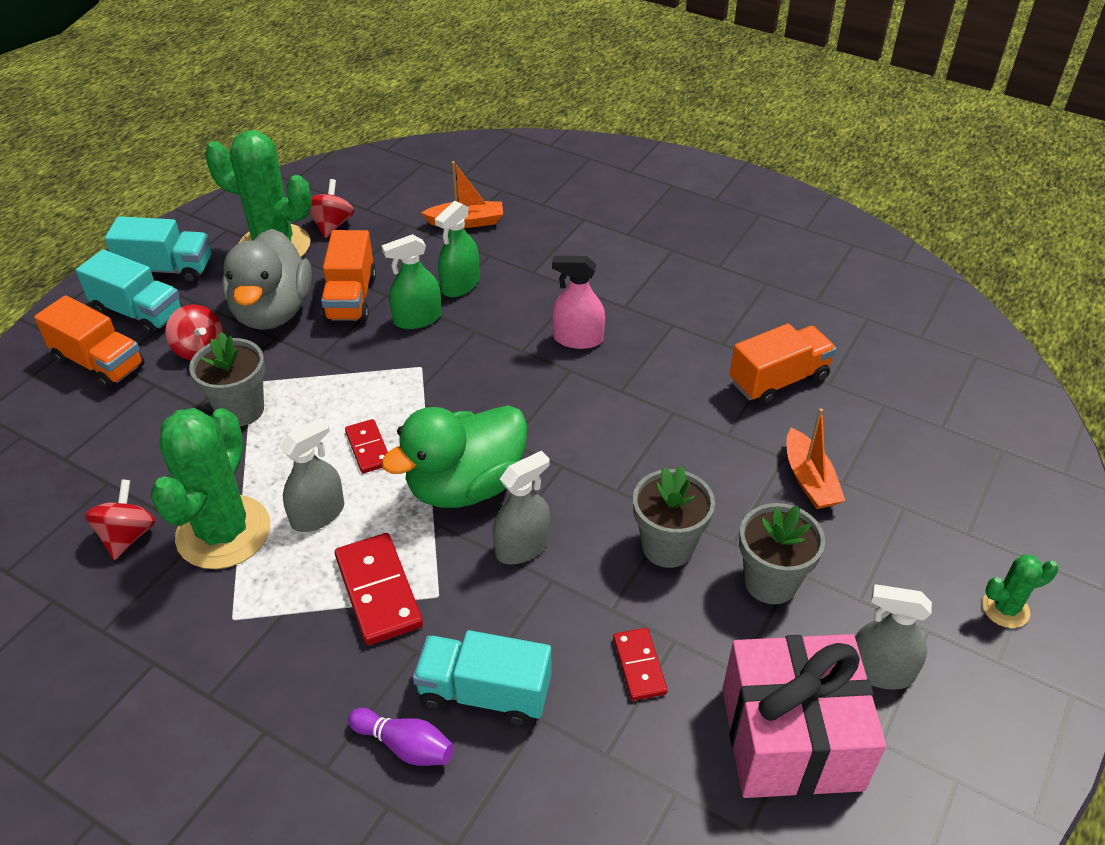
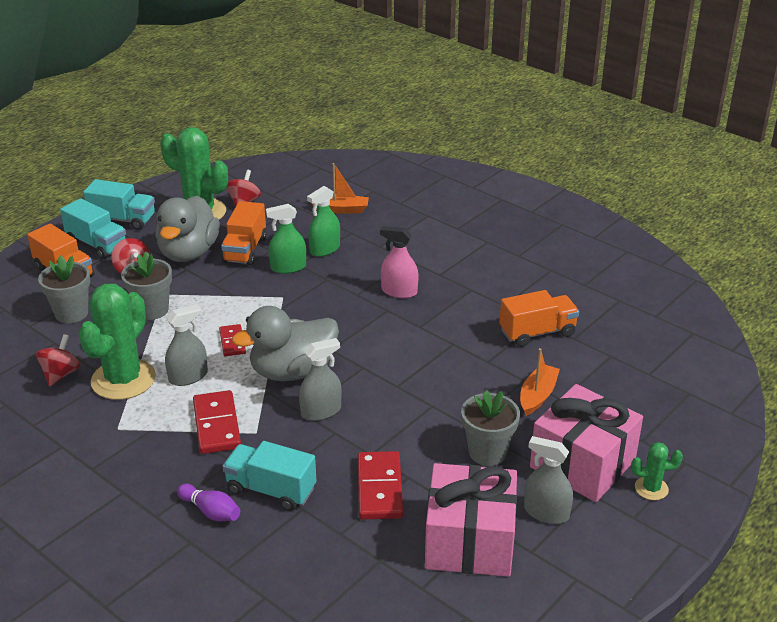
camera: 10 degrees right, 10 degrees down
green duck [381,405,527,508] -> grey duck [232,306,339,381]
red domino [613,628,668,701] -> red domino [358,451,403,519], size x1.67
grey flower pot [633,466,715,568] -> grey flower pot moved to [38,255,90,323]
orange boat [786,408,845,509] -> orange boat turned 150 degrees counterclockwise [520,348,560,416]
none -> pink gift [530,384,643,502]

